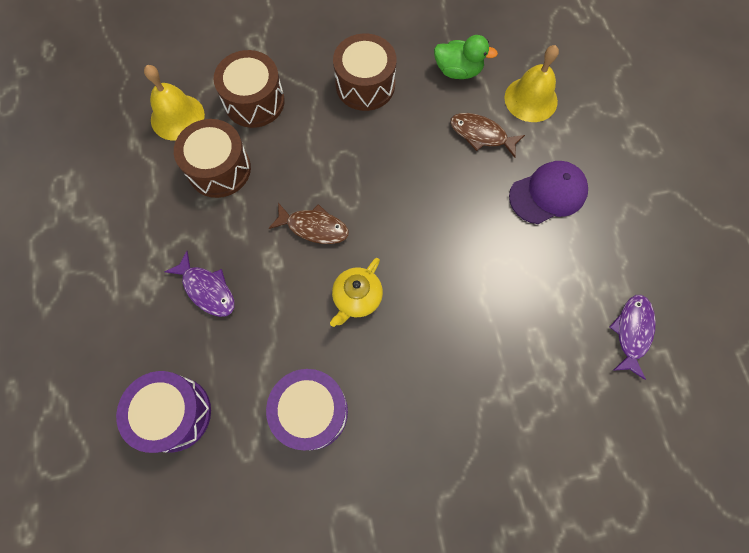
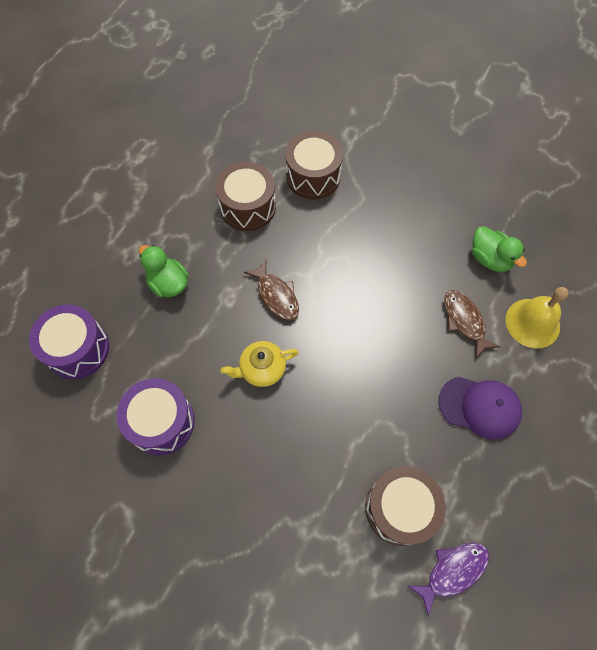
camera: 40 degrees right, 5 degrees down
yellow bell [144,65,205,141] -> none
purple fish [164,251,235,317] -> green duck [139,245,189,298]
brown drum [333,33,397,111] -> brown drum moved to [365,466,446,546]

